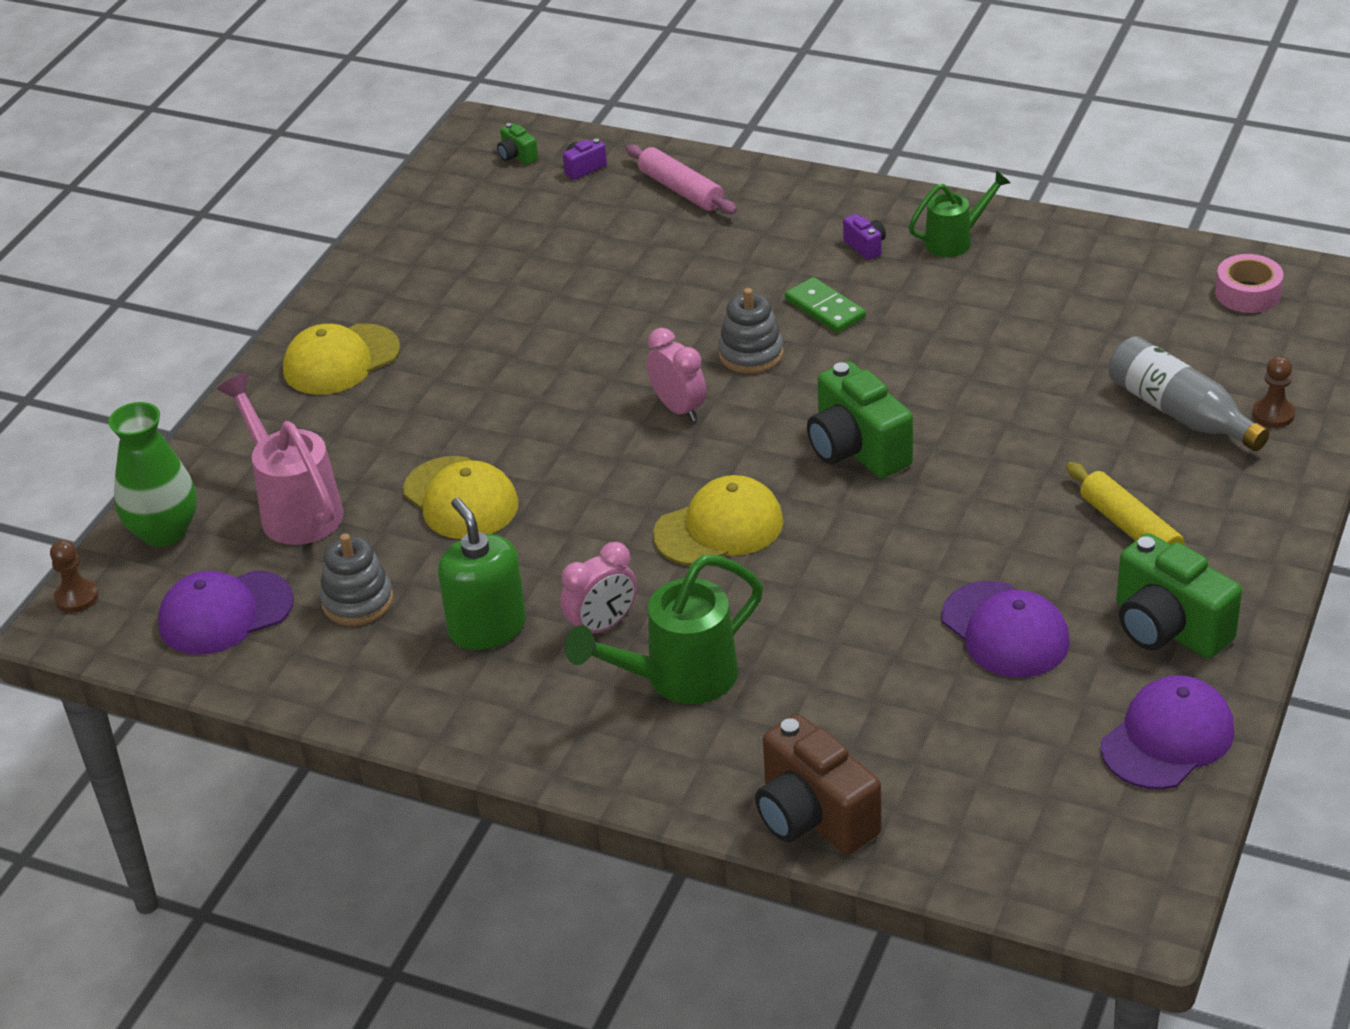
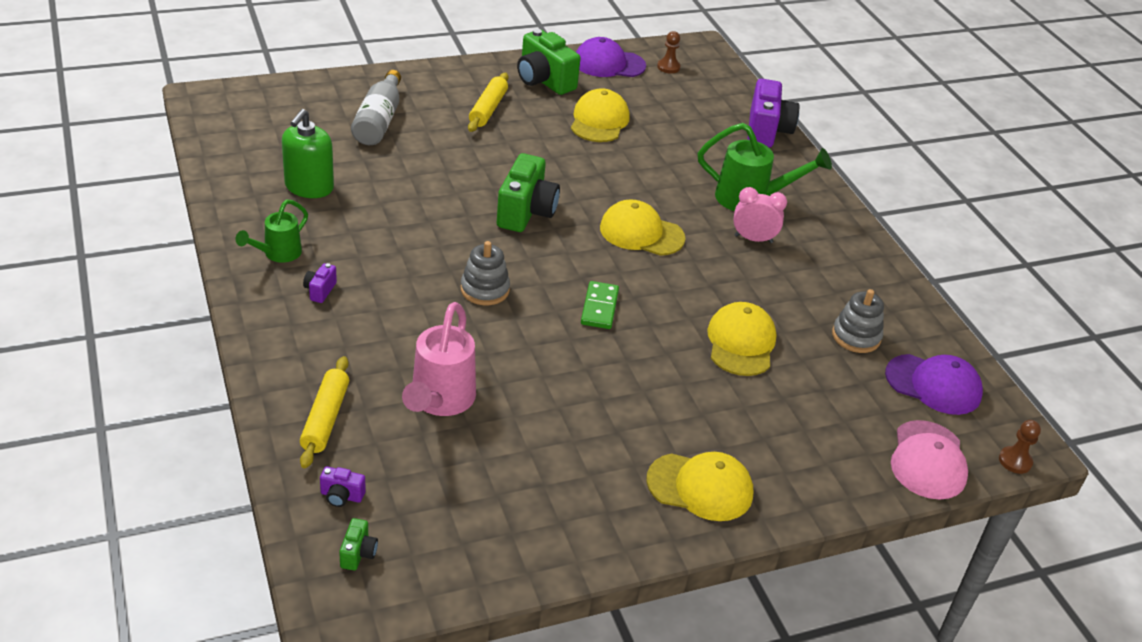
camera: 140 degrees left, 0 degrees up
green vase [108,402,197,547] -> pink cap [891,420,968,500]
pink watering can [217,373,344,545] -> pink watering can moved to [402,302,476,416]
green soap dispenser [438,498,526,650] -> green soap dispenser moved to [282,109,334,198]
pink rolling pin [626,144,737,214] -> yellow rolling pin [300,356,349,468]
pink clock [647,328,706,422] -> none
brown camera [755,714,881,854] -> purple camera [748,79,800,148]
green domino [785,277,866,333] -> green domino moved to [581,281,619,329]
green watering can [909,170,1011,257] -> green watering can turned 75 degrees counterclockwise [236,199,308,263]
purple cap [941,581,1070,678] -> yellow cap [571,88,630,142]
green camera [1117,533,1242,658] -> green camera turned 135 degrees clockwise [517,29,581,95]
pink tape [1215,254,1283,313] -> none
brown pawn [1252,356,1295,428] -> brown pawn moved to [657,31,681,73]

